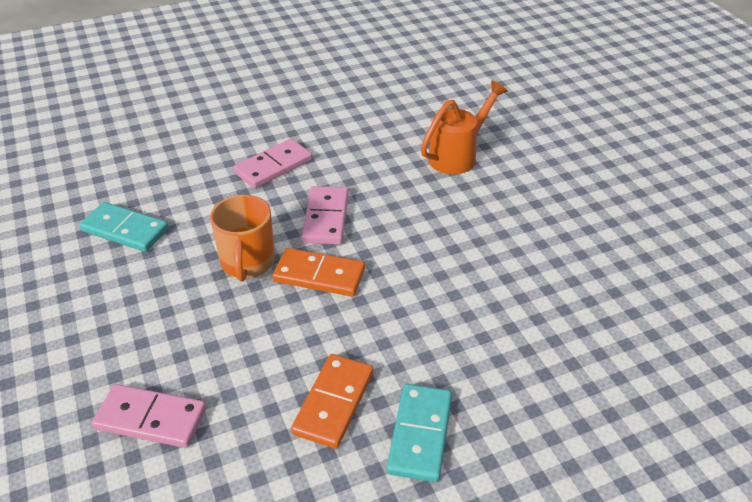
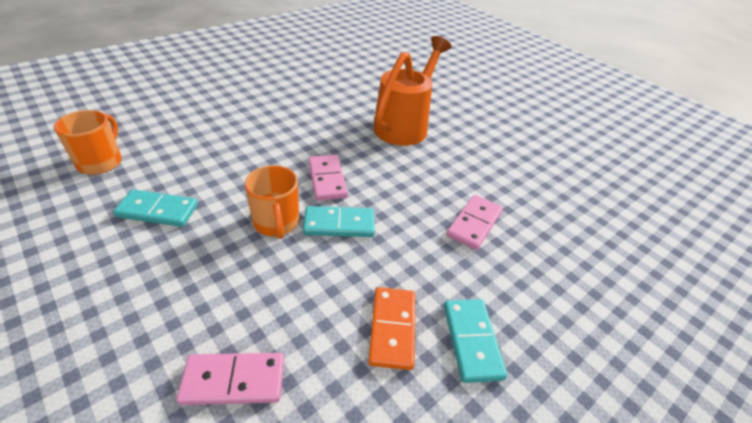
camera: 20 degrees left, 0 degrees up
pink domino [233,139,312,189] -> pink domino moved to [446,195,503,250]
orange domino [272,248,365,297] -> turquoise domino [303,206,375,237]
orange watering can [421,81,508,174] -> orange watering can [373,36,451,146], size x1.55
none -> orange mug [54,110,122,175]

